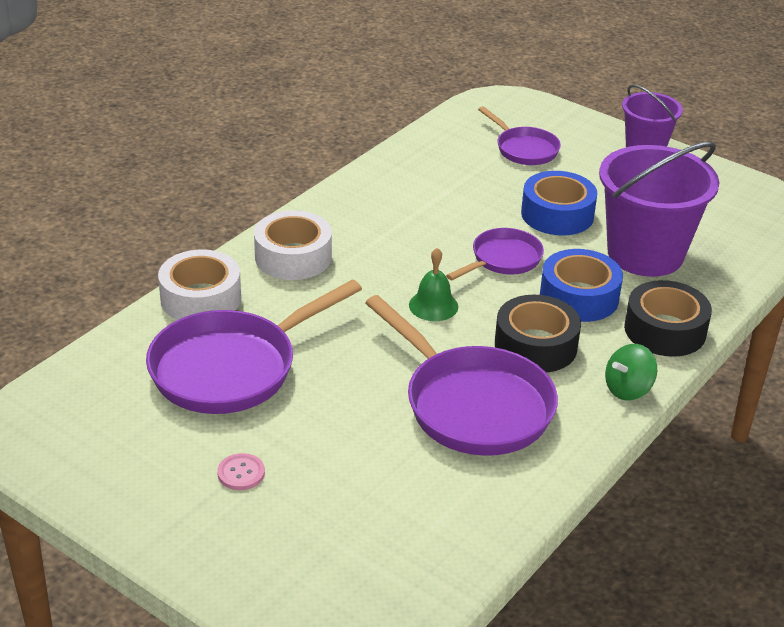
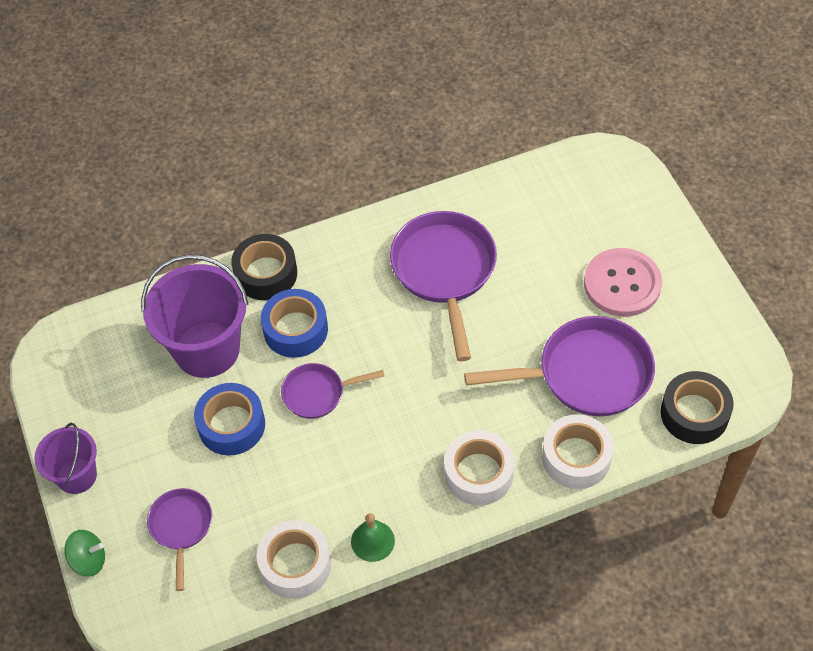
camera: 145 degrees left, 20 degrees up
pink button [217,453,265,490] -> pink button [584,248,662,317], size x2.39
green bell [409,248,458,321] -> green bell moved to [351,513,395,562]
black tape [495,295,581,372] -> black tape moved to [661,371,734,444]
green spinning top [605,344,657,401] -> green spinning top moved to [65,530,105,577]
none -> white tape [256,520,331,599]

